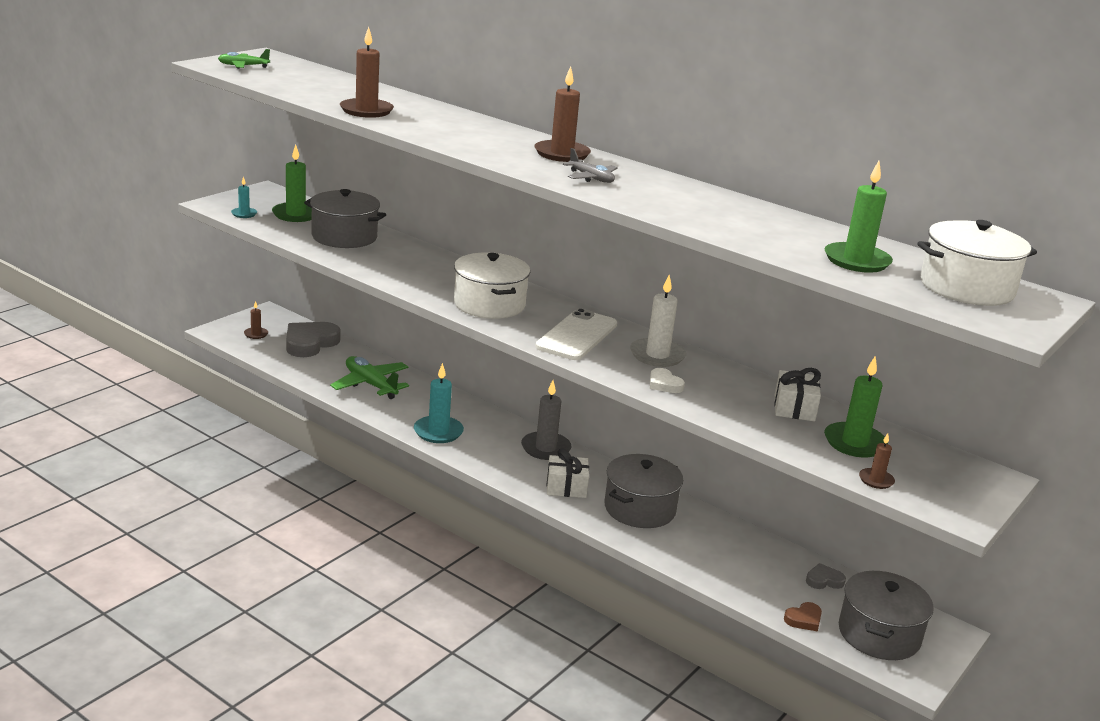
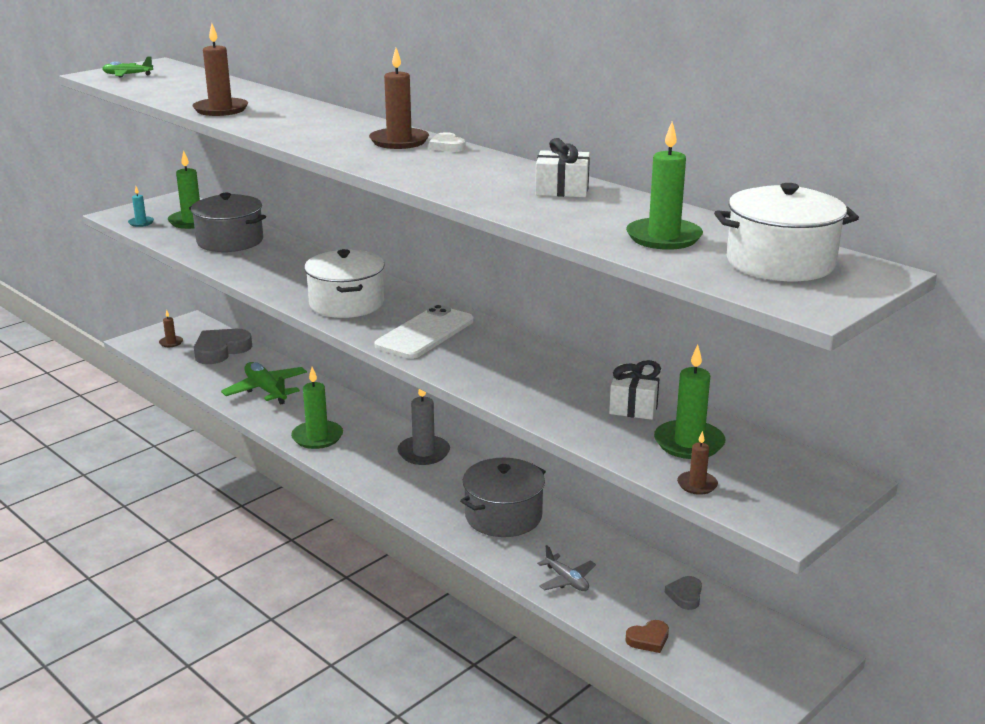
camera: 10 degrees right, 0 degrees up
turquoise candle [414,363,464,443] -> green candle [291,367,343,449]
white gift [547,448,589,498] -> white gift moved to [535,138,590,197]
grey plane [563,148,618,183] -> grey plane moved to [537,545,596,591]
white candle [630,275,686,367] -> none
white heart [650,368,685,393] -> white heart moved to [429,132,466,152]
grey heart [806,563,846,589] -> grey heart turned 75 degrees counterclockwise [665,576,702,610]
grey pot [839,571,934,660] -> none

